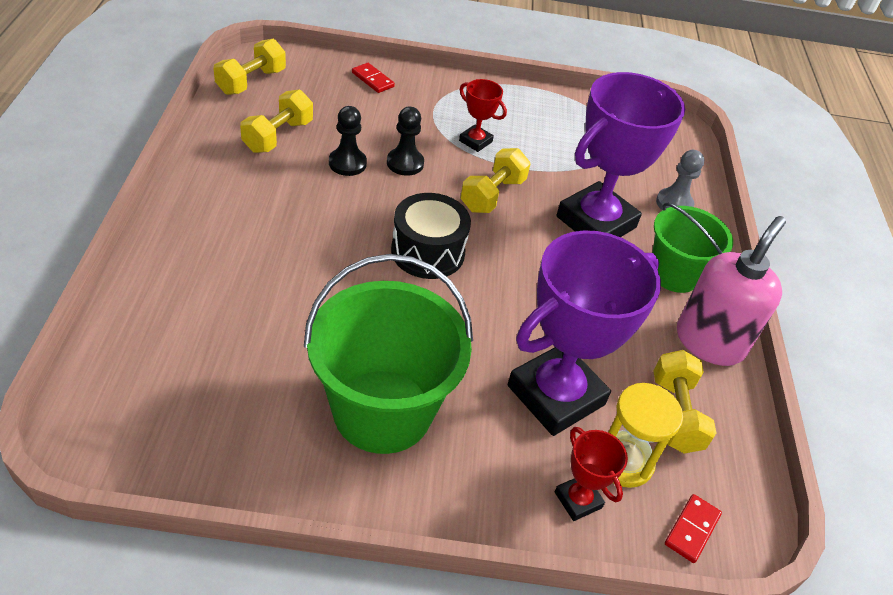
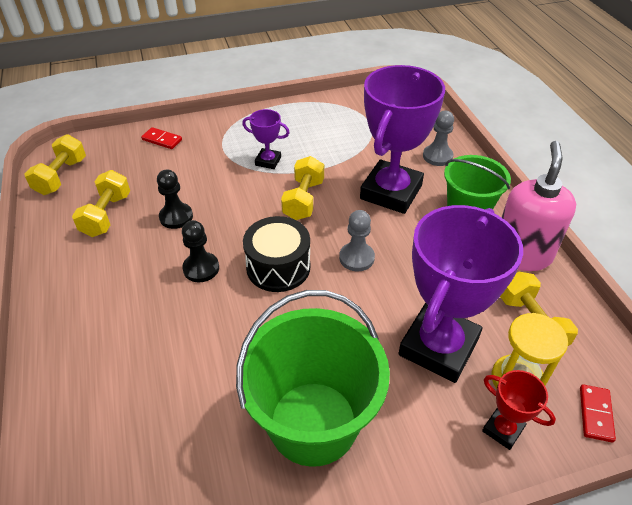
camera: 15 degrees left, 0 degrees up
black pawn [387,107,424,176] -> black pawn moved to [182,220,219,282]
red trophy [459,79,507,152] -> purple trophy [242,109,290,169]
none -> grey pawn [339,210,375,272]

